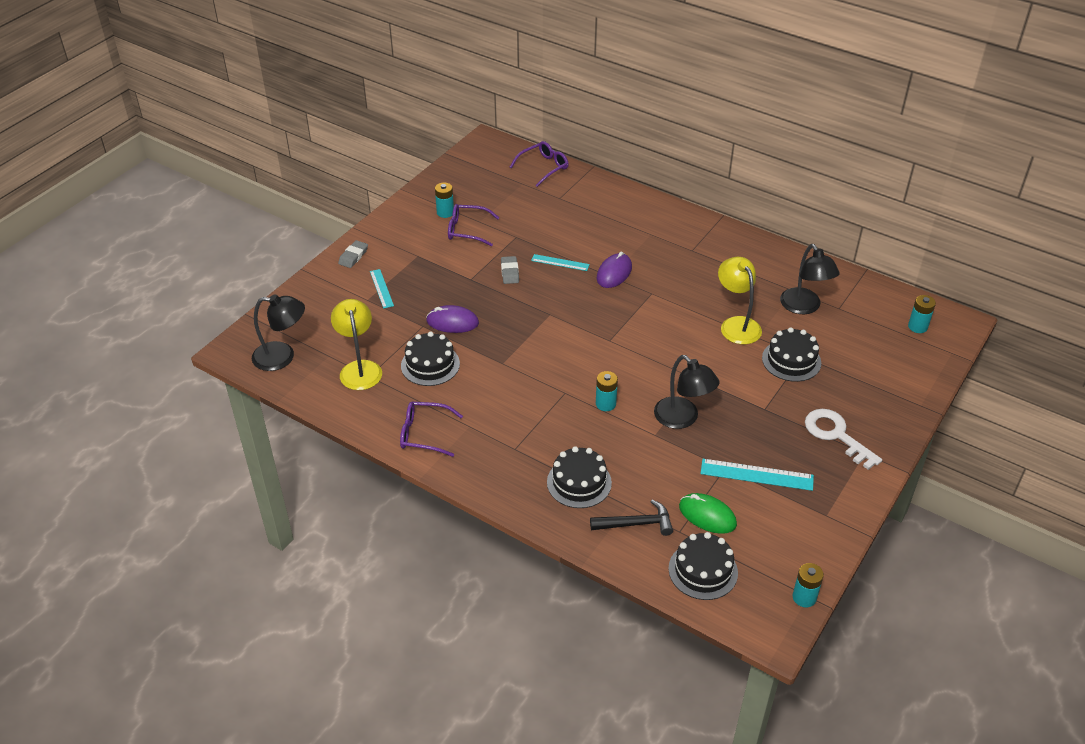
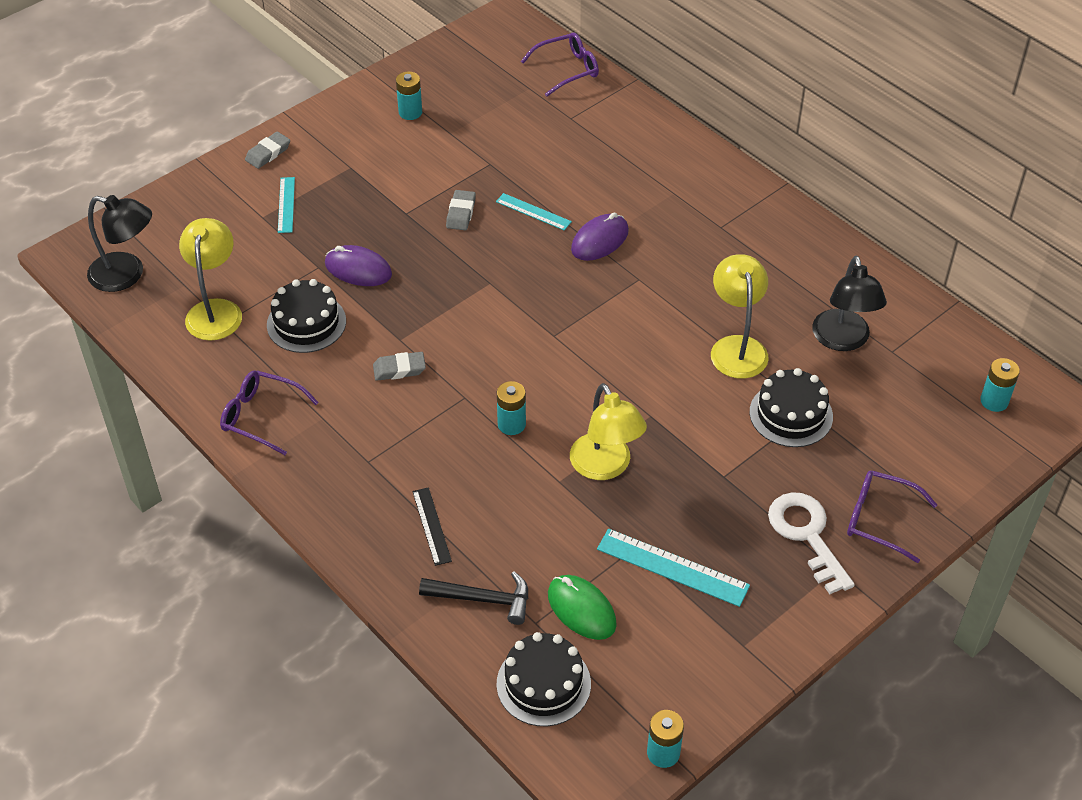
camera: 15 degrees right, 5 degrees up
purple glasses [448,204,499,246] -> purple glasses moved to [847,470,937,563]
black cake [547,446,612,508] -> black ruler [412,487,452,566]
black lamp [654,355,720,429] -> yellow lamp [570,383,647,480]
none -> grey eraser [373,352,426,381]

